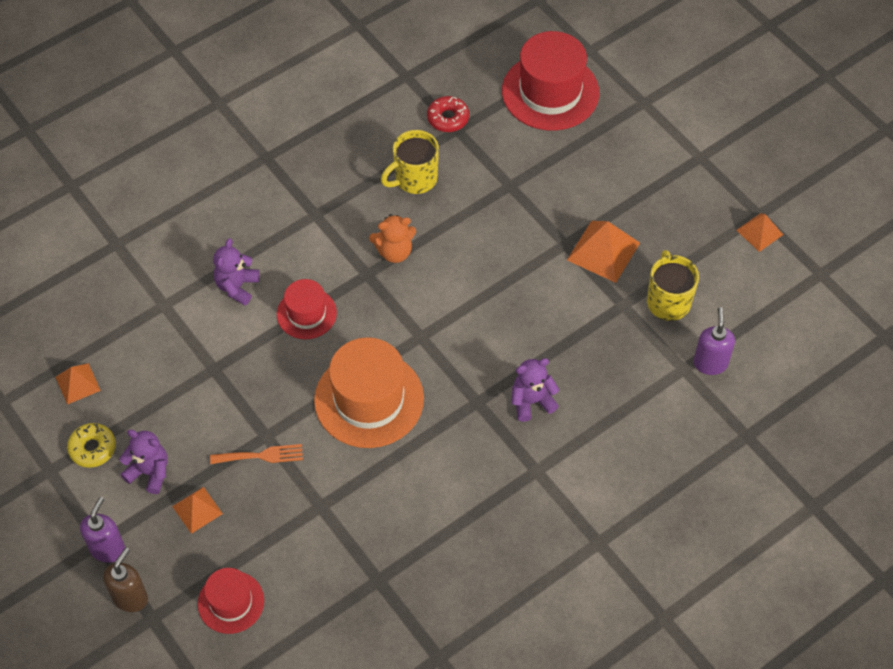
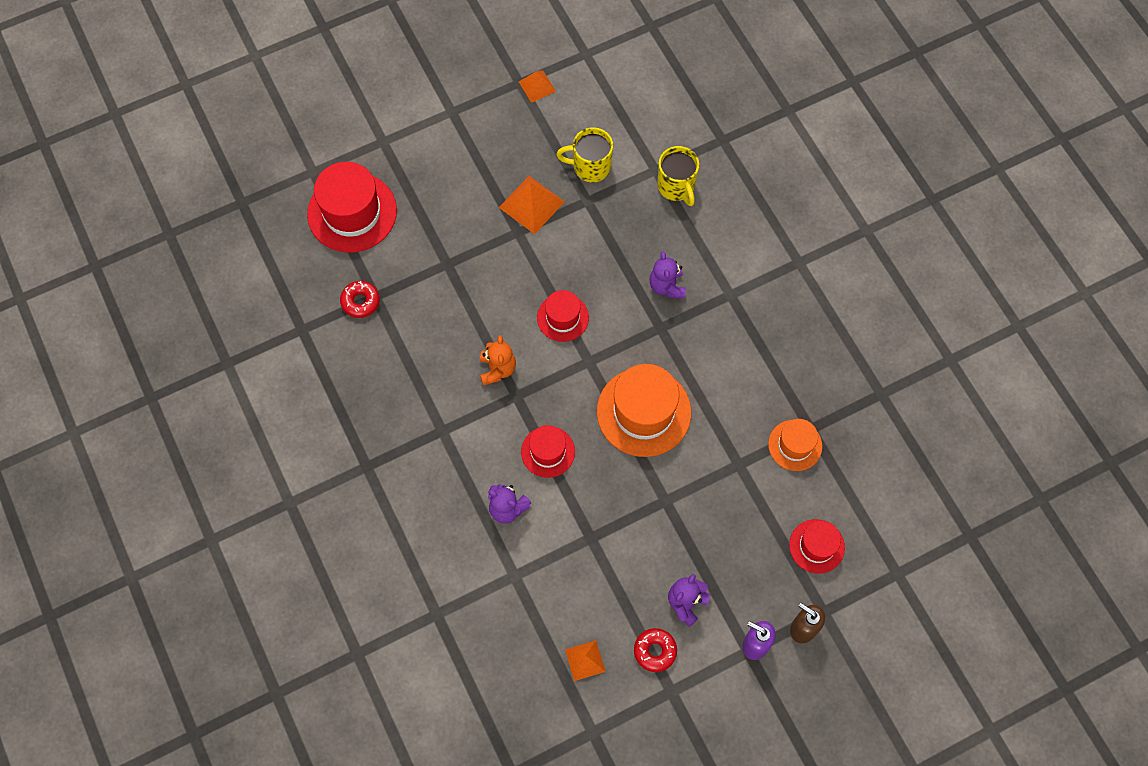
camera: 80 degrees left, 10 degrees up
yellow donut [67,423,116,468] -> red donut [634,628,677,672]
orange pyramid [172,487,223,534] -> none
orange fork [210,444,303,464] -> none
yellow mug [381,130,439,194] -> yellow mug moved to [657,146,699,206]
purple soap dispenser [693,307,735,375] -> none
none -> red hat [537,290,589,342]
none -> orange hat [768,419,822,471]

